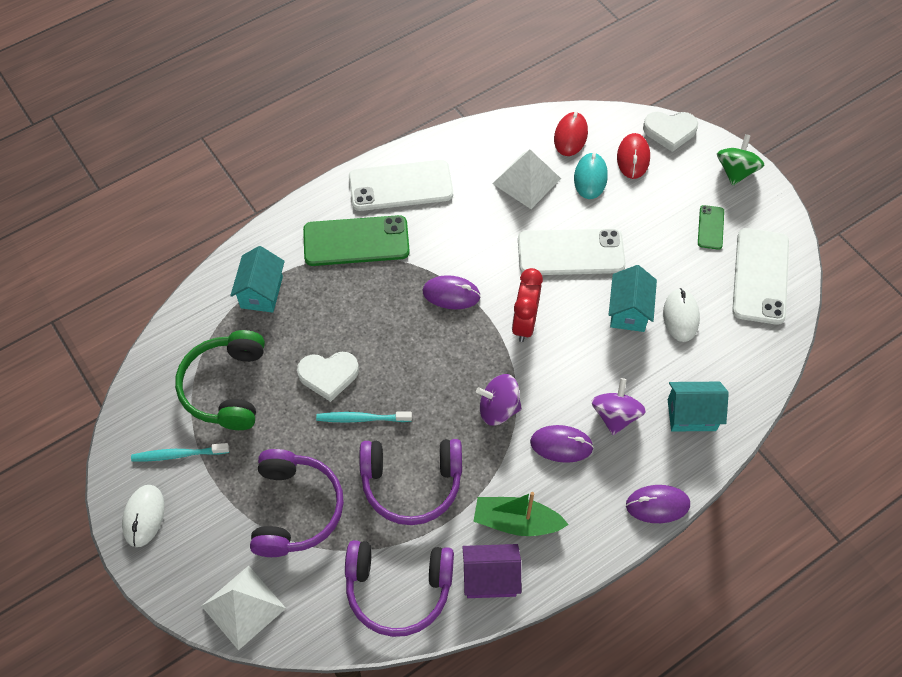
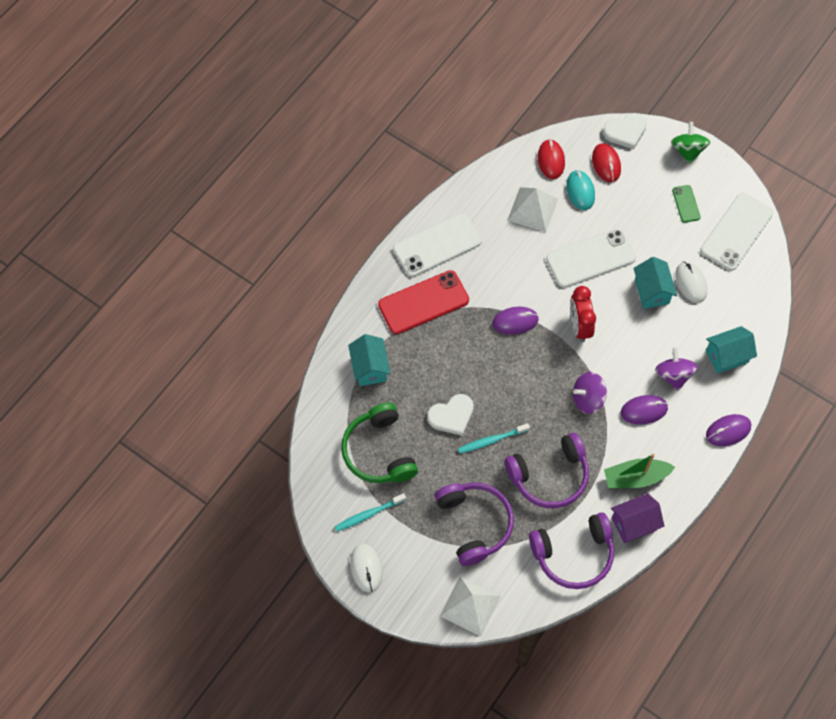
camera: 20 degrees left, 5 degrees up
green phone [303,215,410,266] -> red phone [378,270,469,334]
white phone [732,228,789,325] -> white phone turned 45 degrees clockwise [700,193,773,271]

